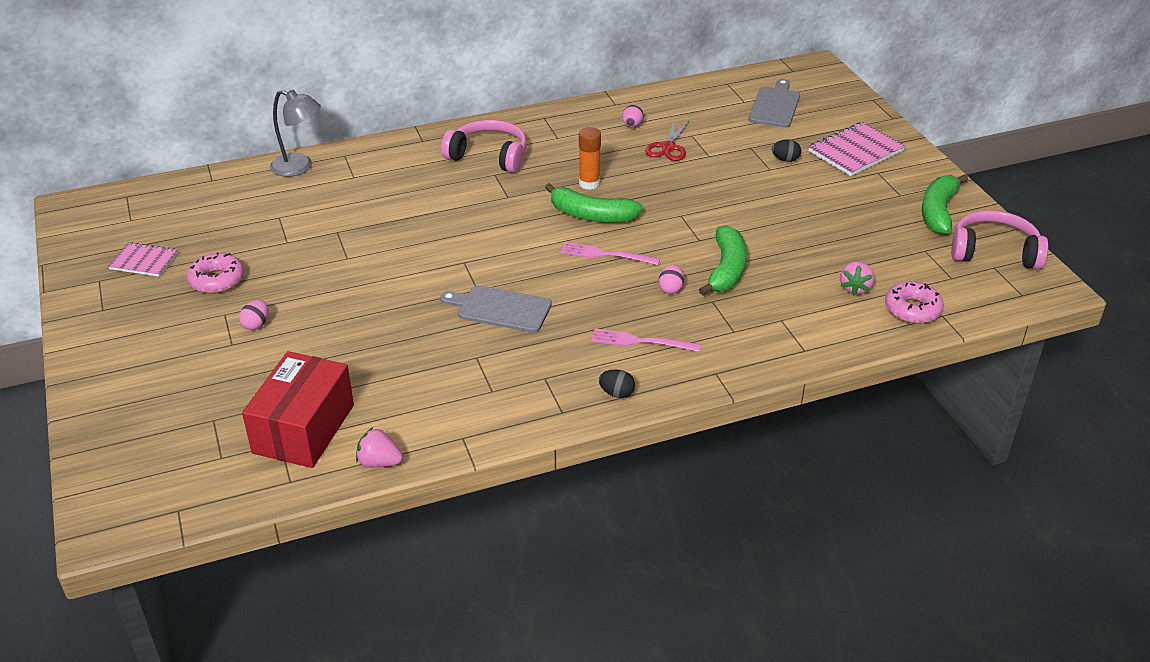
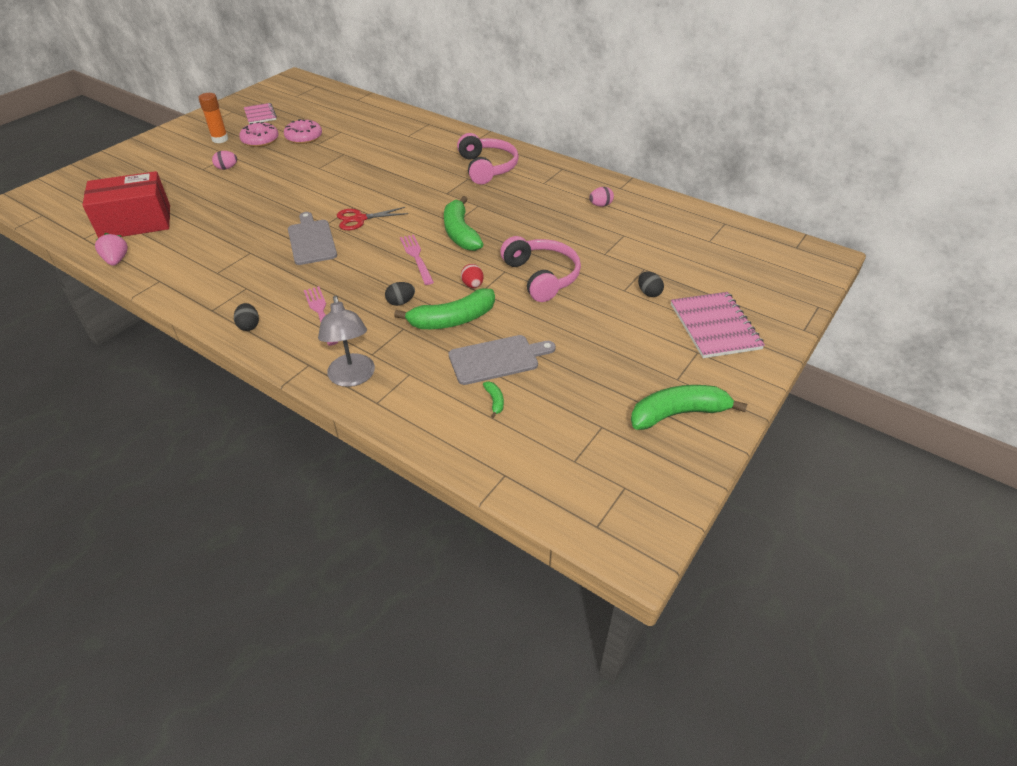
camera: 55 degrees right, 5 degrees up
grey lamp [270,90,321,177] -> grey lamp moved to [318,295,375,387]
orange glue stick [579,127,601,190] -> orange glue stick moved to [199,93,228,143]
red scissors [645,120,689,161] -> red scissors moved to [337,207,408,230]
pink egg [659,265,684,294] -> black egg [385,282,415,306]
grey cutting board [749,79,800,128] -> grey cutting board moved to [449,335,556,385]
pink notebook [808,122,906,176] -> pink notebook turned 60 degrees clockwise [671,292,765,358]
pink strawberry [840,261,875,296] -> green banana [483,382,504,418]
pink donut [885,281,944,324] -> pink donut moved to [284,119,322,144]
pink headphones [951,210,1048,270] -> pink headphones moved to [500,236,581,302]
none -> red egg [461,264,484,288]

